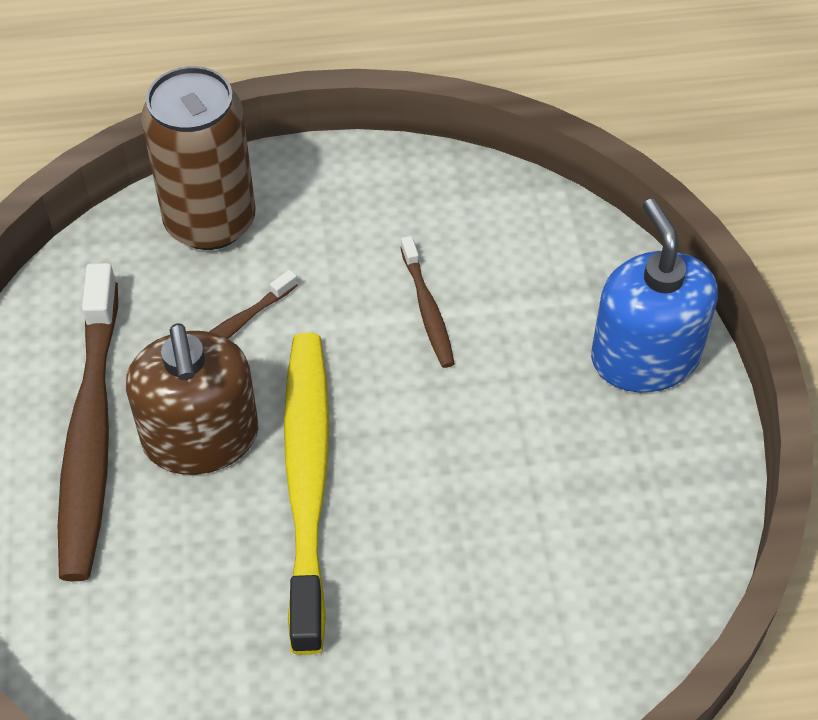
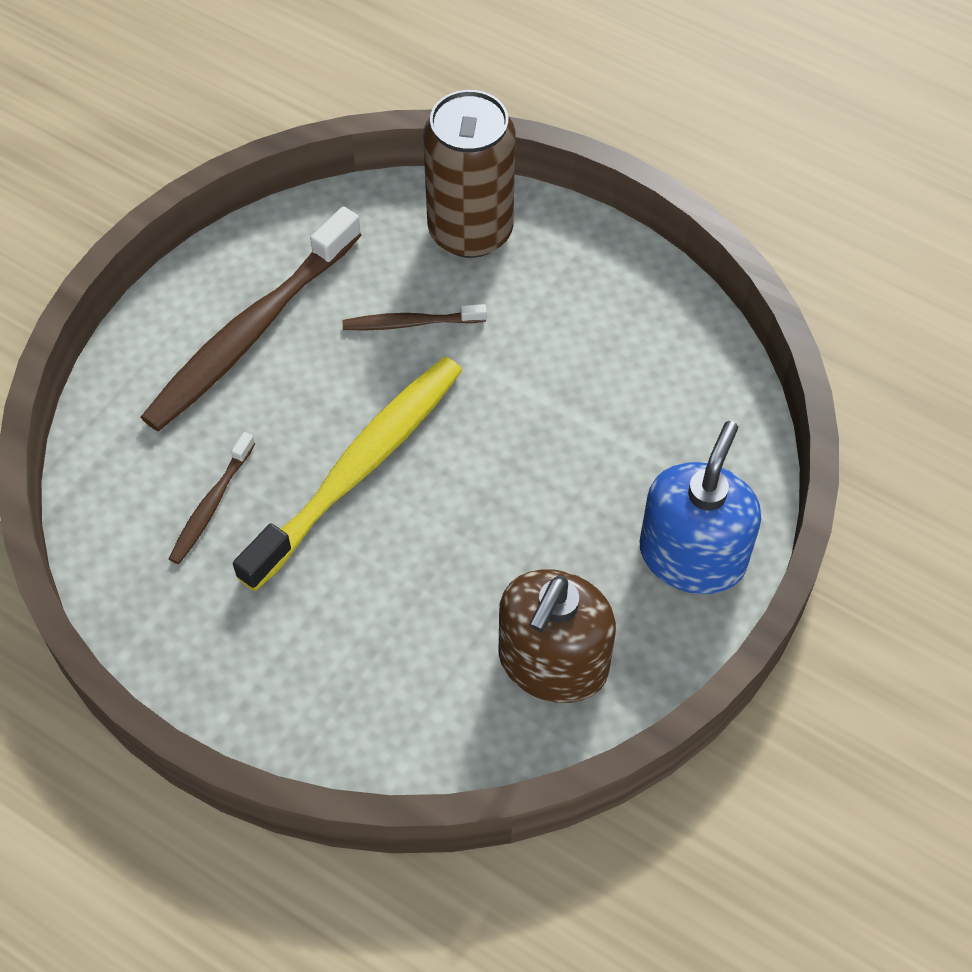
camera: 40 degrees right, 5 degrees up
brown soap dispenser [126,323,258,475] -> brown soap dispenser moved to [498,569,616,703]
brown toothbrush [400,236,455,368] -> brown toothbrush moved to [169,432,255,564]

